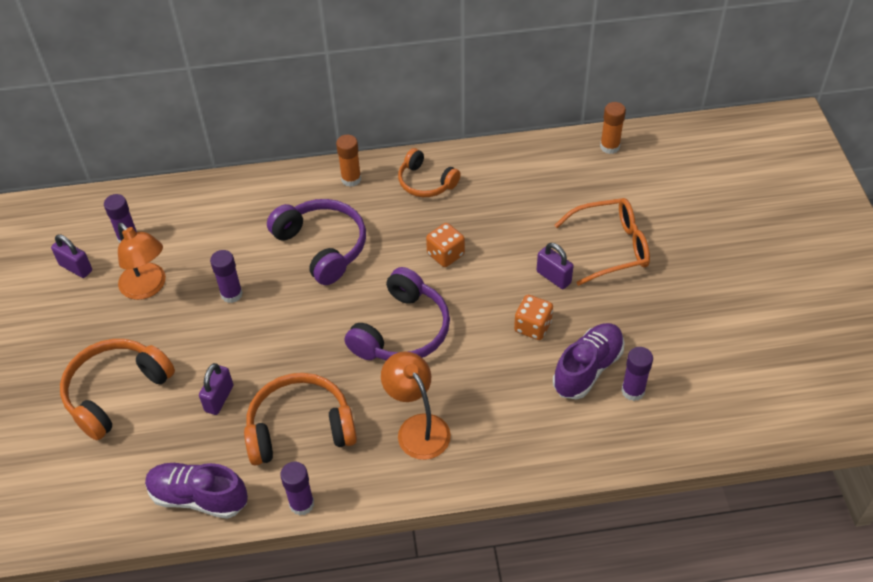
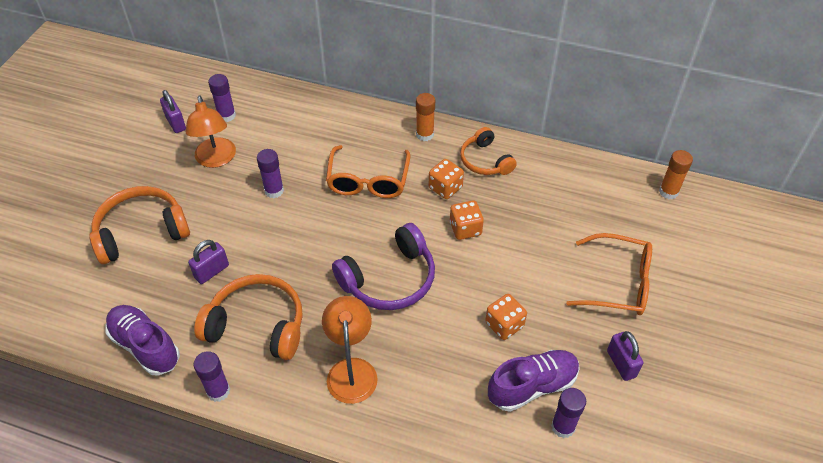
camera: 25 degrees right, 0 degrees up
purple headphones [267,199,366,285] -> orange glasses [326,145,410,198]
purple padlock [537,243,573,289] -> purple padlock moved to [607,331,643,381]
none -> orange dice [429,159,464,199]

